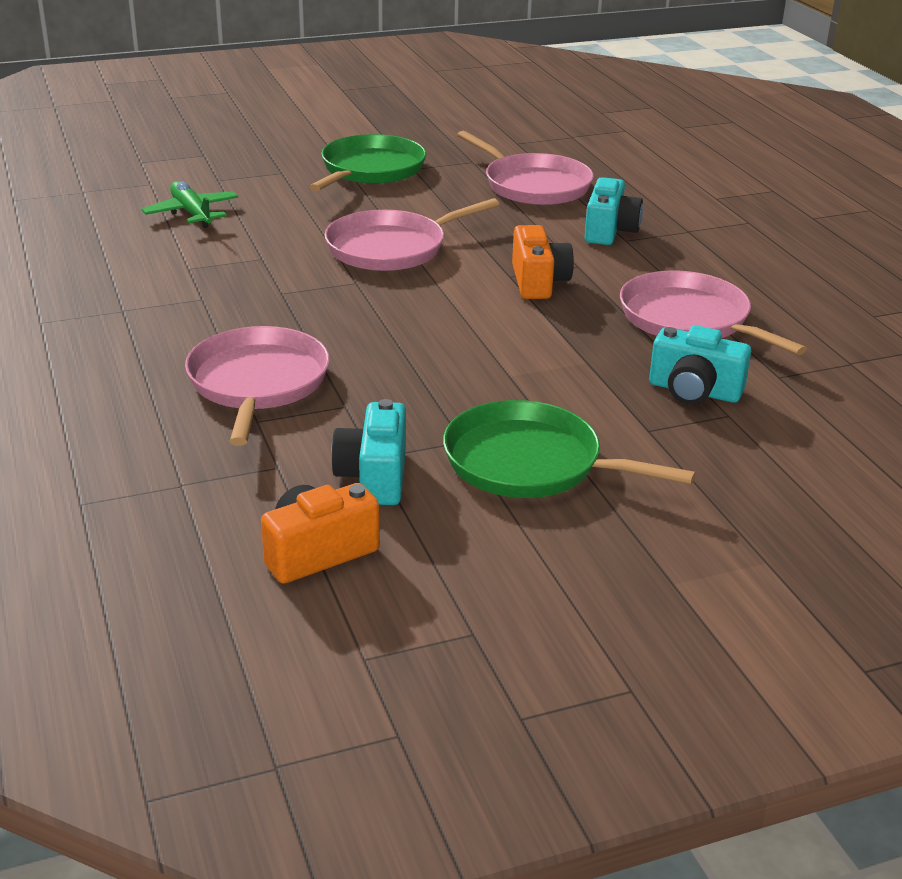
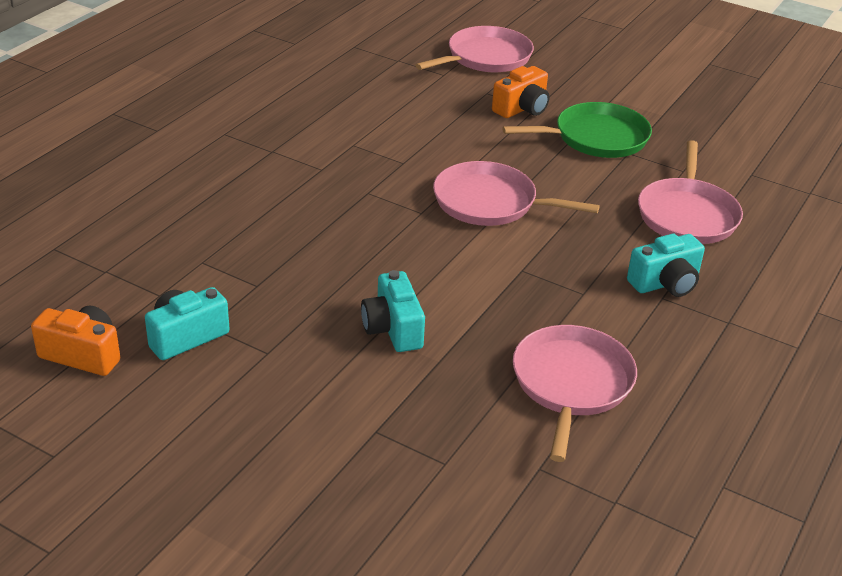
camera: 50 degrees right, 5 degrees up
green plane [142,181,238,228] -> none
pink pan [185,326,330,446] -> pink pan moved to [415,26,534,72]
green pan [443,400,696,498] -> none
orange camera [512,225,574,299] -> orange camera moved to [492,66,549,118]
turquoise camera [649,325,751,405] -> turquoise camera moved to [361,270,425,352]

